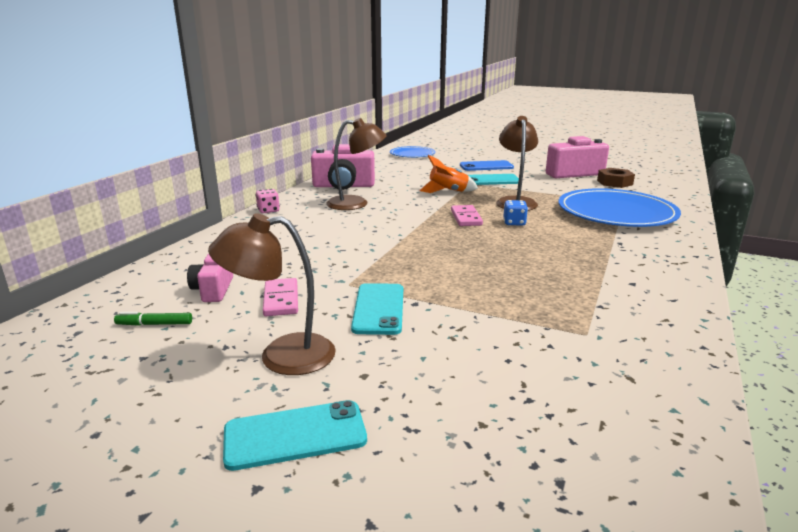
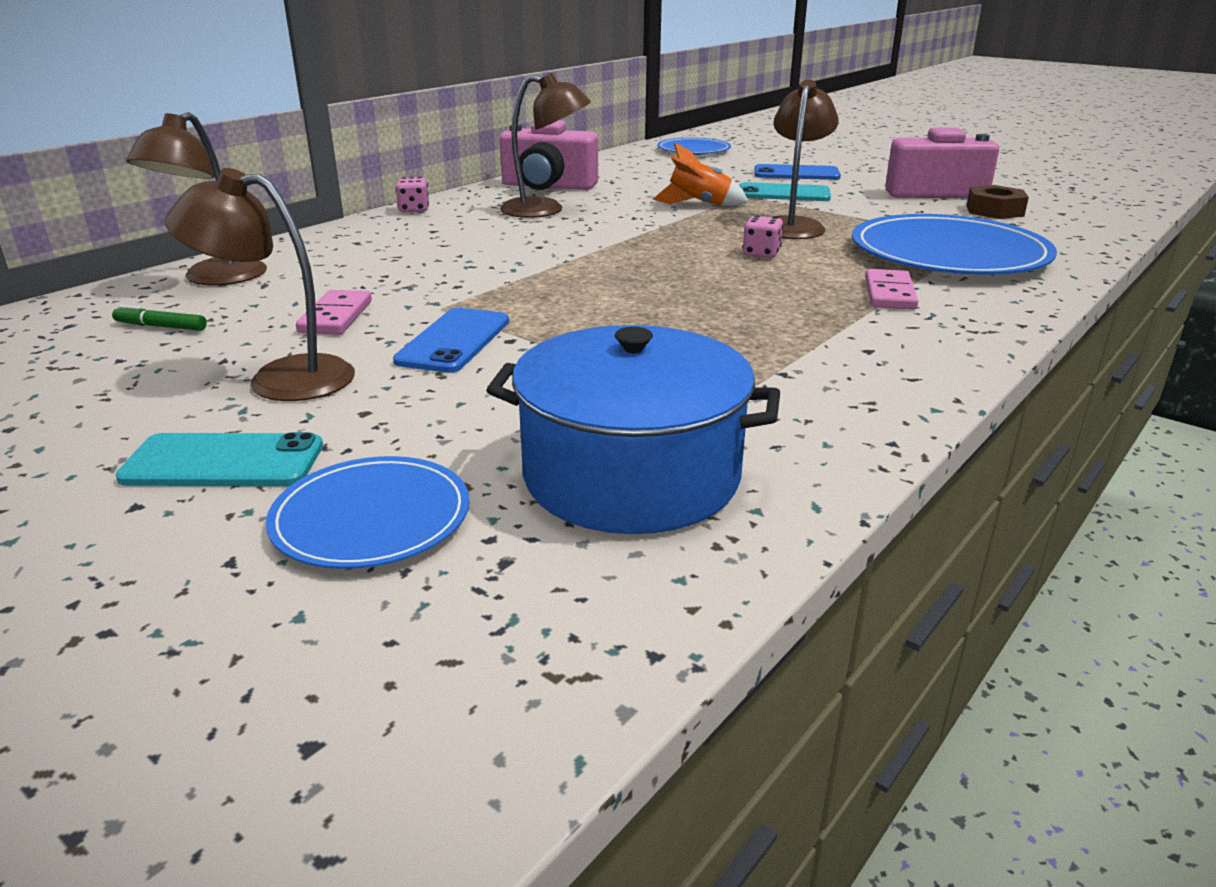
camera: 15 degrees right, 5 degrees up
pink camera [187,254,233,302] -> none
turquoise phone [351,283,403,335] -> blue phone [393,308,509,373]
pink domino [451,205,483,226] -> pink domino moved to [865,269,918,310]
blue dice [503,200,528,226] -> pink dice [742,215,783,258]
none -> brown lamp [126,112,267,286]
none -> blue plate [266,456,470,569]
none -> blue pot [486,325,780,534]

